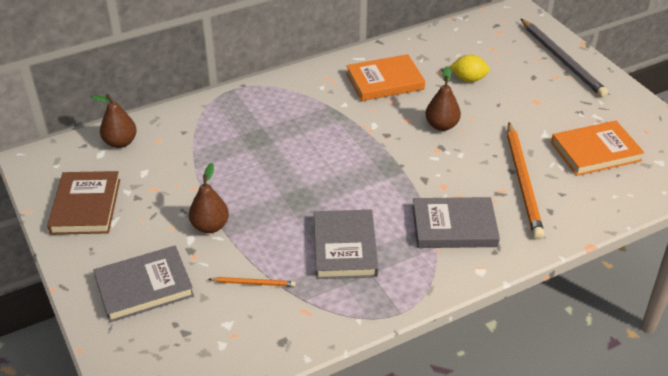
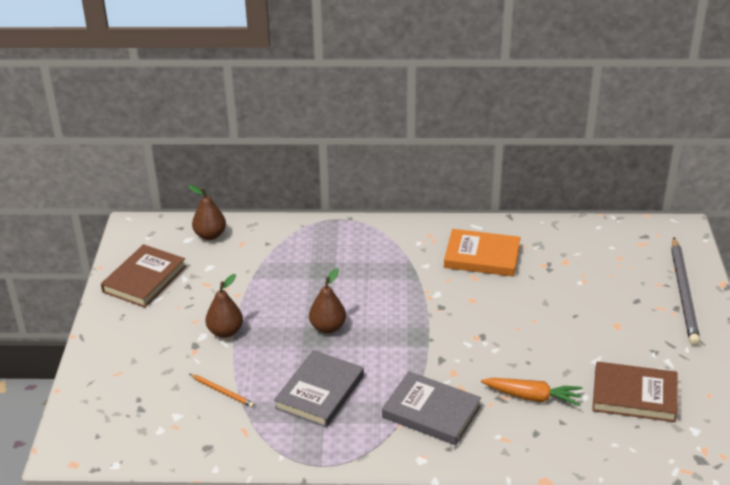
camera: 30 degrees right, 5 degrees down
grey book [93,246,194,323] -> none
brown pear [425,66,461,131] -> brown pear moved to [309,268,346,333]
yellow lemon [450,55,490,82] -> none
orange pencil [507,123,545,239] -> orange carrot [481,378,582,407]
orange book [551,121,644,176] -> brown book [592,362,678,422]

